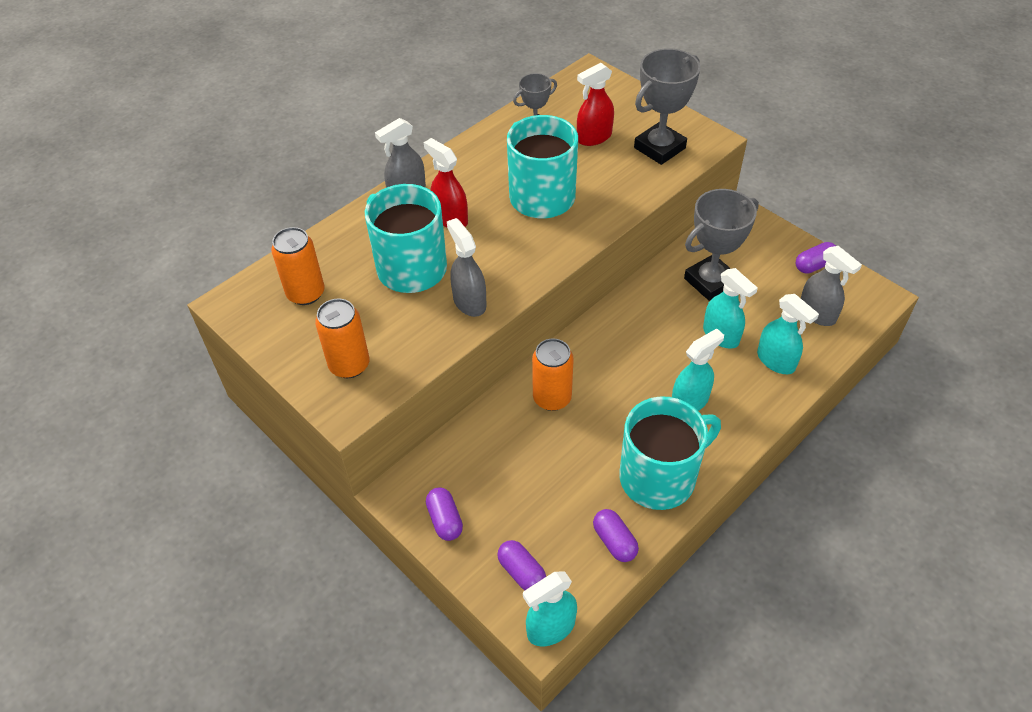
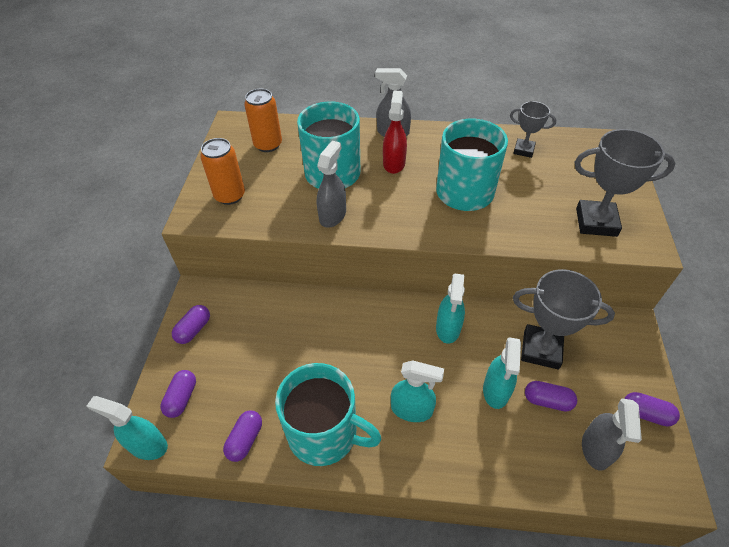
camera: 50 degrees right, 0 degrees up
orange can [532,338,574,411] -> none
red spray bottle [577,63,614,146] -> none
turquoise spray bottle [757,294,819,374] -> turquoise spray bottle moved to [436,273,465,344]
none -> purple capsule [525,381,577,412]

